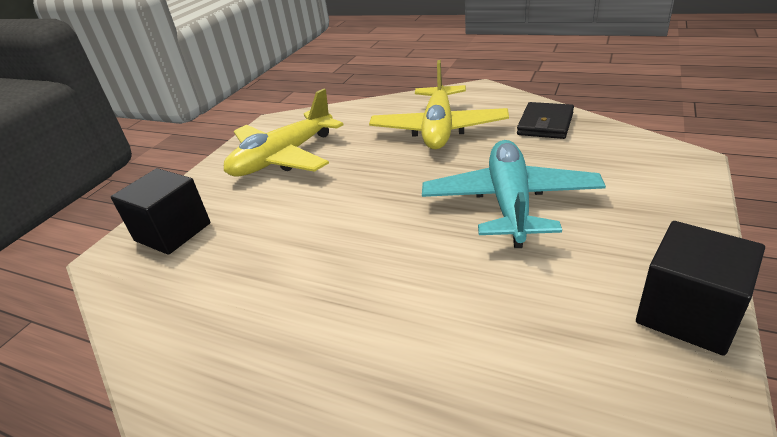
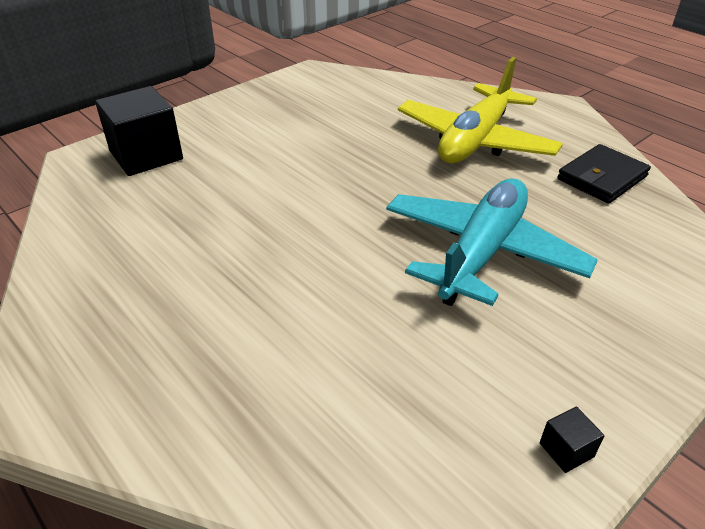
camera: 20 degrees right, 5 degrees up
yellow plane [224,89,344,177] -> none
black cube [636,221,765,356] -> black cube [540,406,604,473], size x0.41

